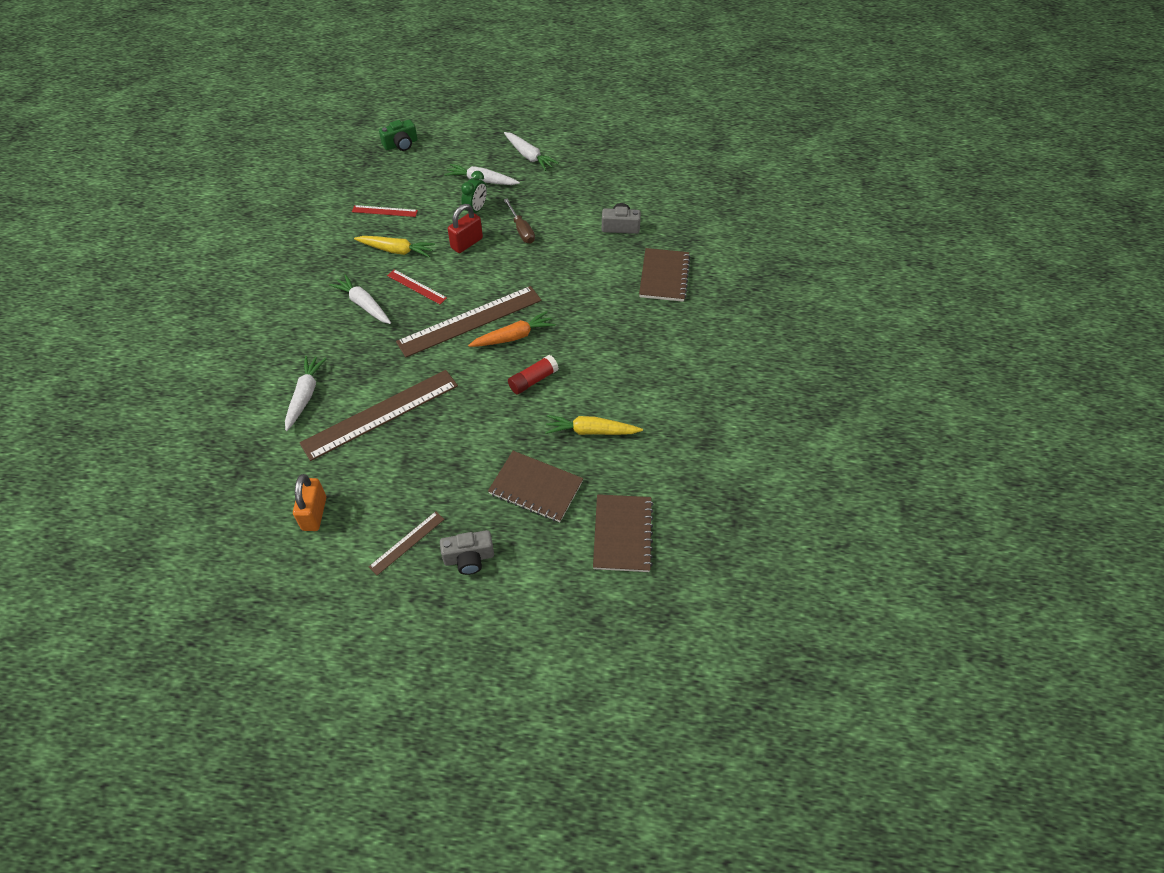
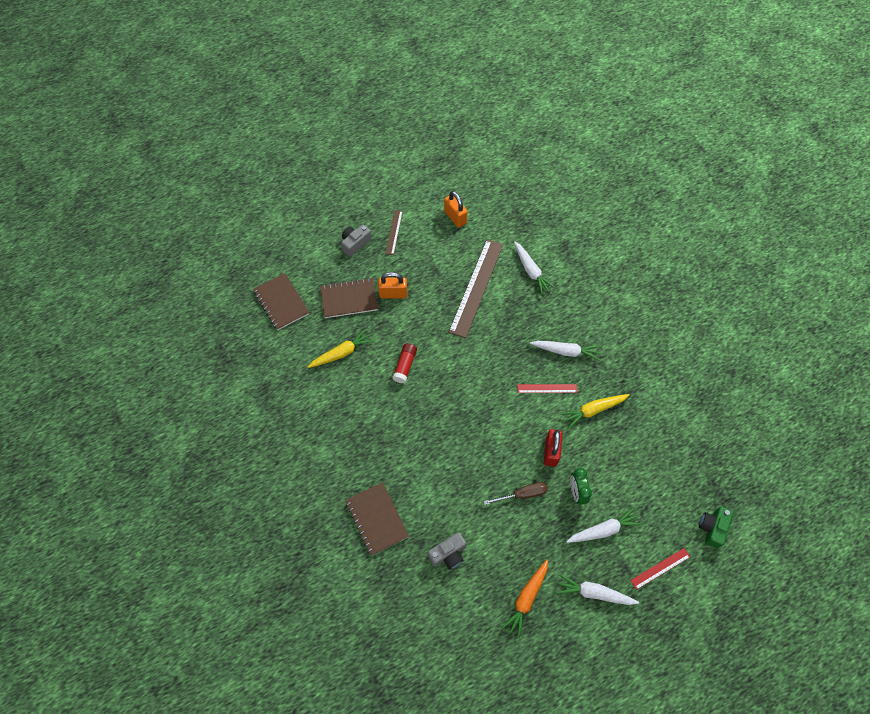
camera: 145 degrees right, 10 degrees up
red ruler [352,205,418,217] -> red ruler moved to [630,548,690,590]
brown ruler [396,286,542,357] -> none
orange carrot [468,311,555,347] -> orange carrot moved to [502,560,548,639]
brown screwdriver [504,199,535,243] -> brown screwdriver turned 135 degrees clockwise [484,482,548,505]
none -> orange padlock [378,272,407,299]

